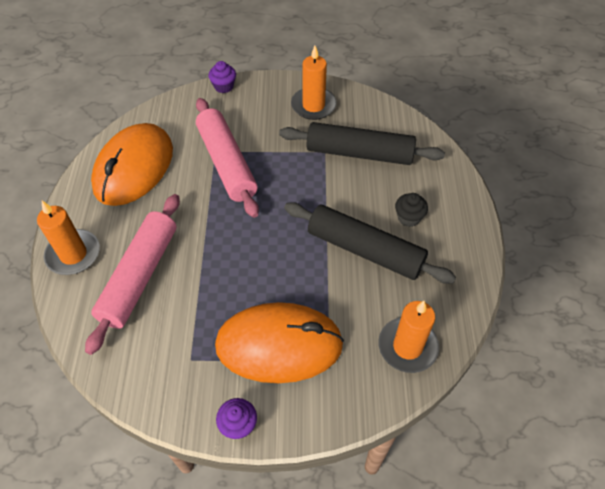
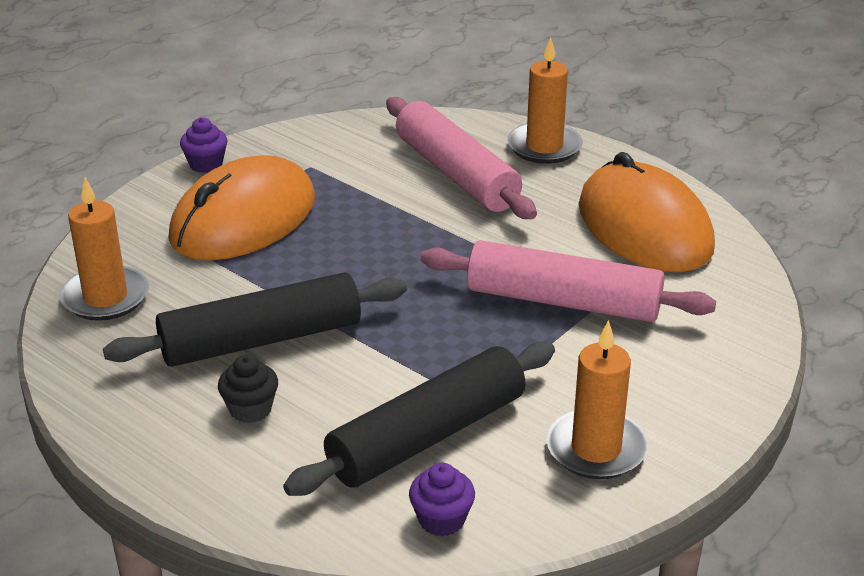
camera: 130 degrees right, 20 degrees down
purple cupcake [208,61,236,93] -> purple cupcake moved to [409,463,475,536]

